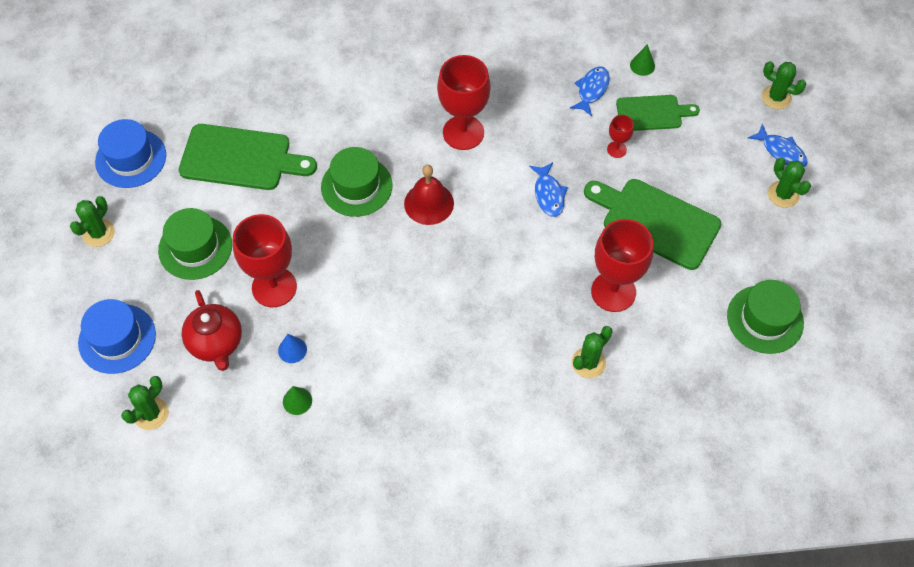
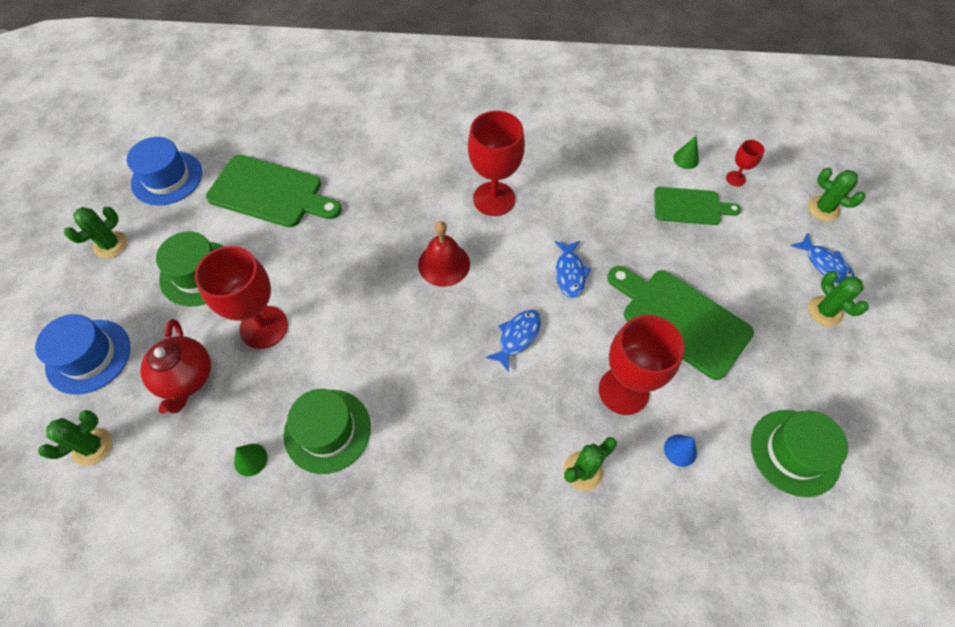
camera: 10 degrees right, 0 degrees up
blue cone [278,334,307,363] -> blue cone moved to [664,435,697,467]
green hat [321,147,393,217] -> green hat moved to [284,389,371,474]
blue fish [570,66,610,116] -> blue fish moved to [485,310,541,372]
red goblet [607,115,634,158] -> red goblet moved to [726,140,764,186]

